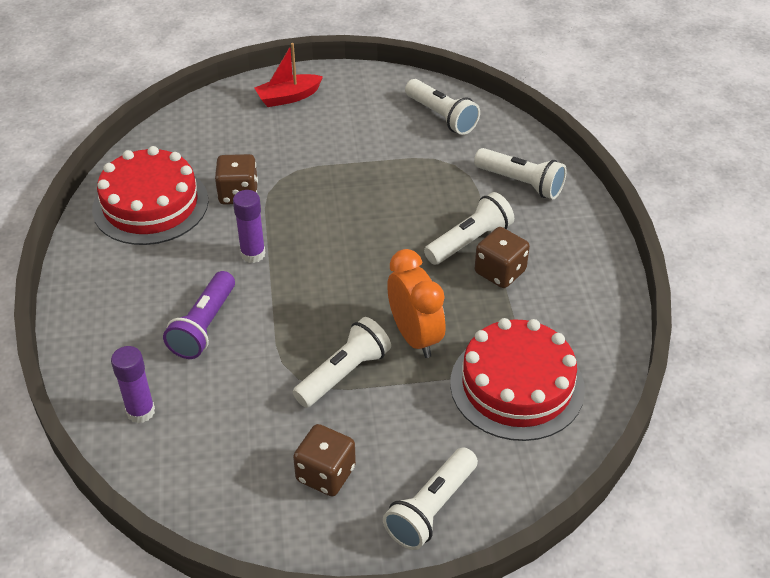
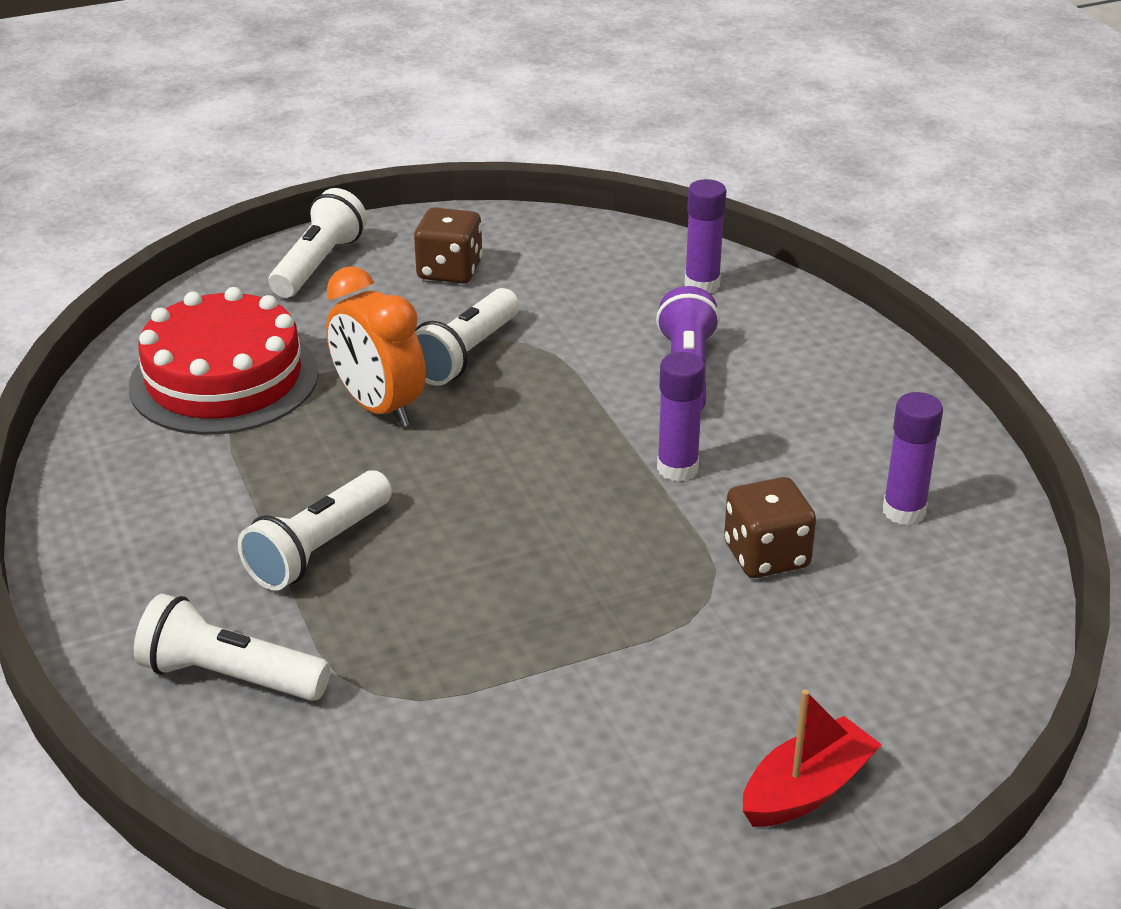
camera: 165 degrees right, 10 degrees down
red cake [92,146,208,245] -> purple glue stick [883,392,943,525]
white flashlight [405,79,480,135] -> none
brown dice [475,227,530,288] -> none

